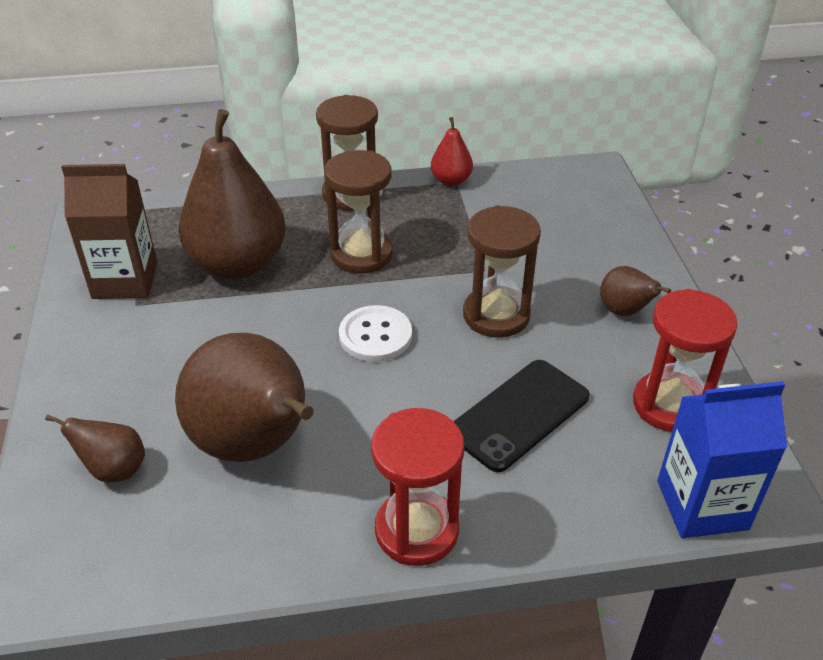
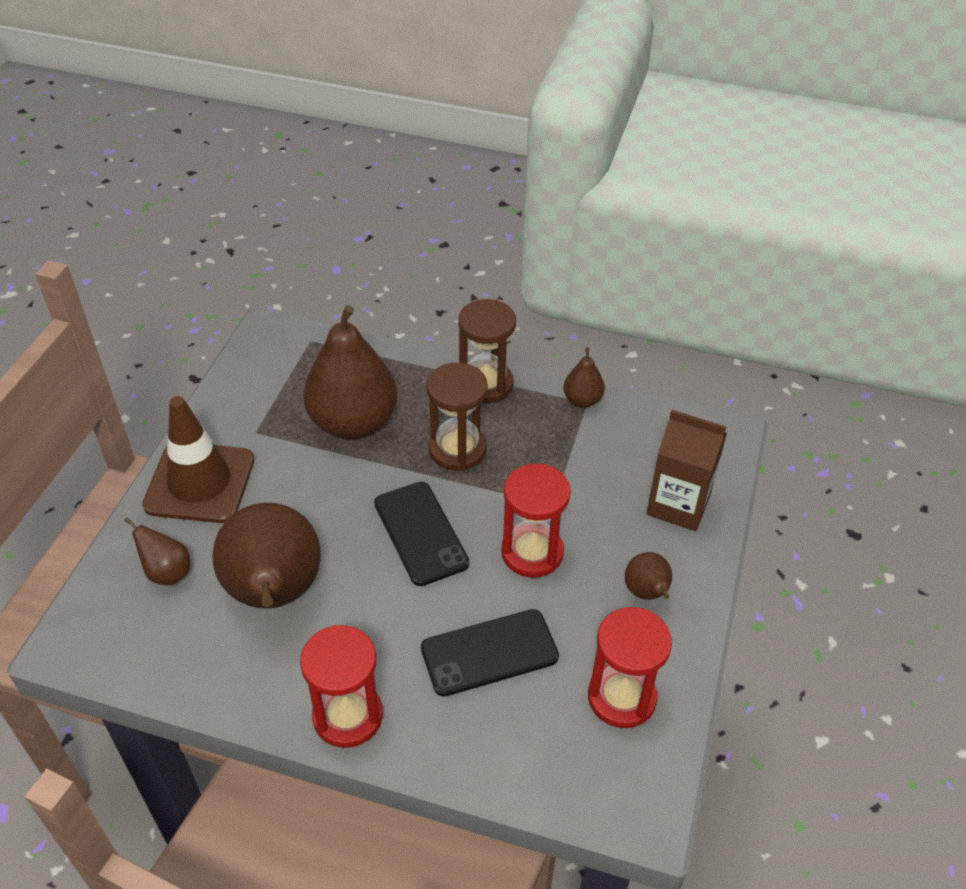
camera: 25 degrees right, 5 degrees up
brown carton [61,164,157,299] -> brown carton moved to [646,410,727,531]
white button [339,305,412,362] -> black phone [374,482,469,586]
red pear [431,117,473,186] -> brown pear [563,348,605,407]
brown hourglass [463,205,541,337] -> red hourglass [501,463,571,578]
blue carton [657,381,787,538] -> none
none -> brown traffic cone [142,396,254,523]

